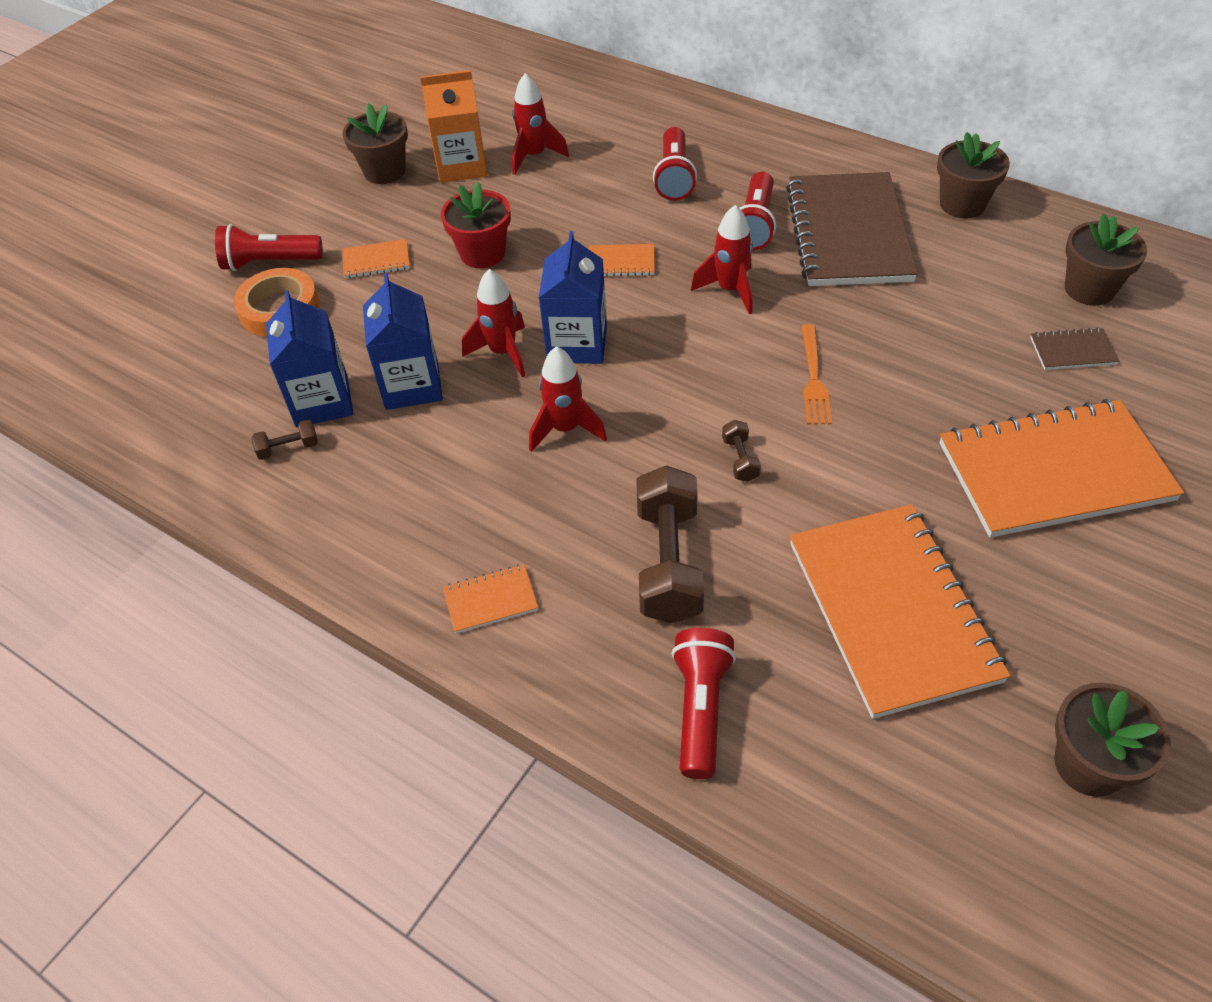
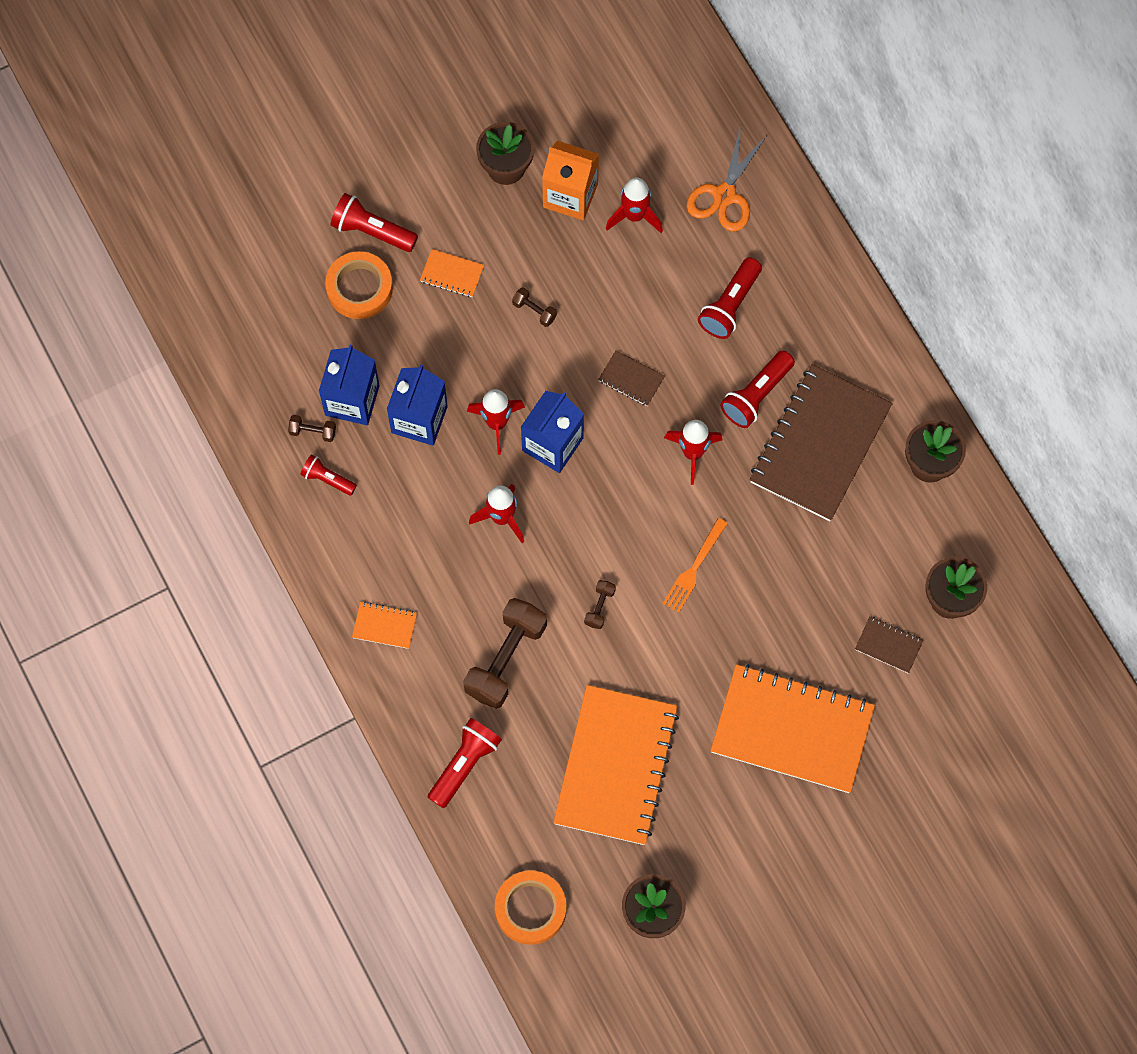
camera: 25 degrees right, 20 degrees up
red flower pot [441,182,511,268] -> brown dumbbell [512,287,557,327]
orange notebook [589,244,655,277] -> brown notebook [598,350,665,406]
none -> red flashlight [300,455,357,496]
none -> orange tape [495,870,566,945]
none -> orange scissors [687,126,768,231]

